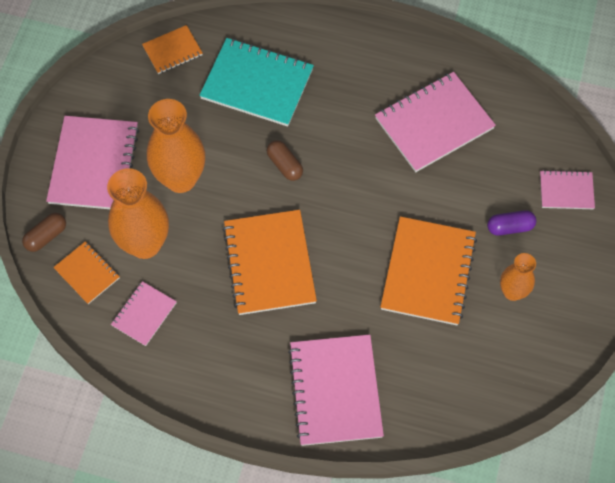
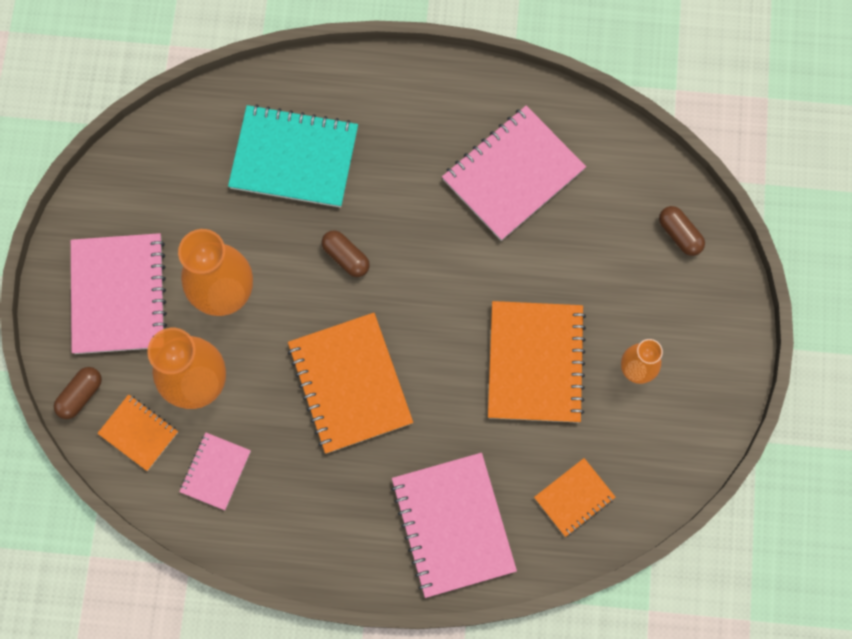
camera: 10 degrees left, 10 degrees up
orange notebook [142,25,203,74] -> orange notebook moved to [534,458,615,537]
purple capsule [487,210,536,236] -> none
pink notebook [540,170,595,209] -> brown capsule [659,206,705,256]

